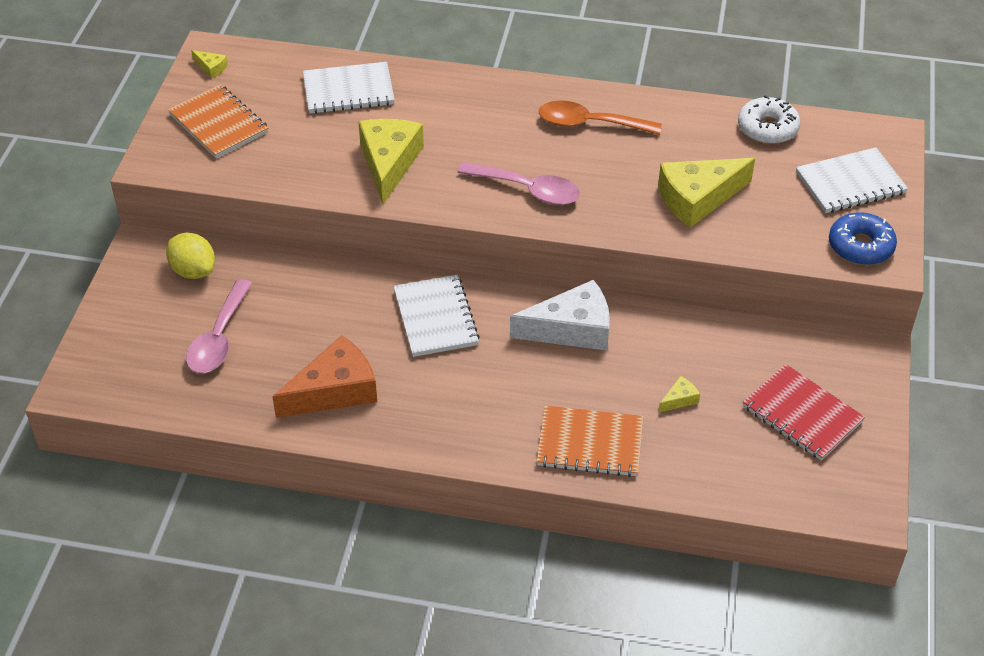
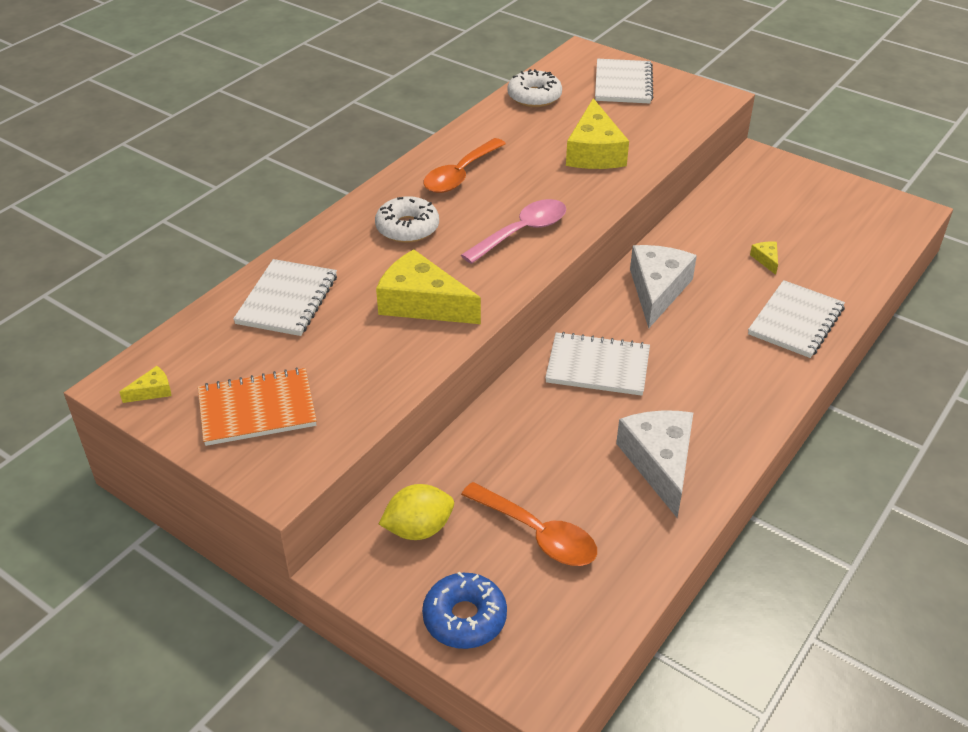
camera: 65 degrees left, 5 degrees down
pink spoon [186,279,253,373] -> orange spoon [461,482,597,566]
orange cheese [272,335,377,418] -> white cheese [616,410,693,517]
orange notebook [536,405,644,477] -> white notebook [748,280,845,358]
red notebook [743,364,865,461] -> none
blue donut [829,212,897,265] -> blue donut moved to [422,572,507,649]
none -> white donut [375,196,439,243]

